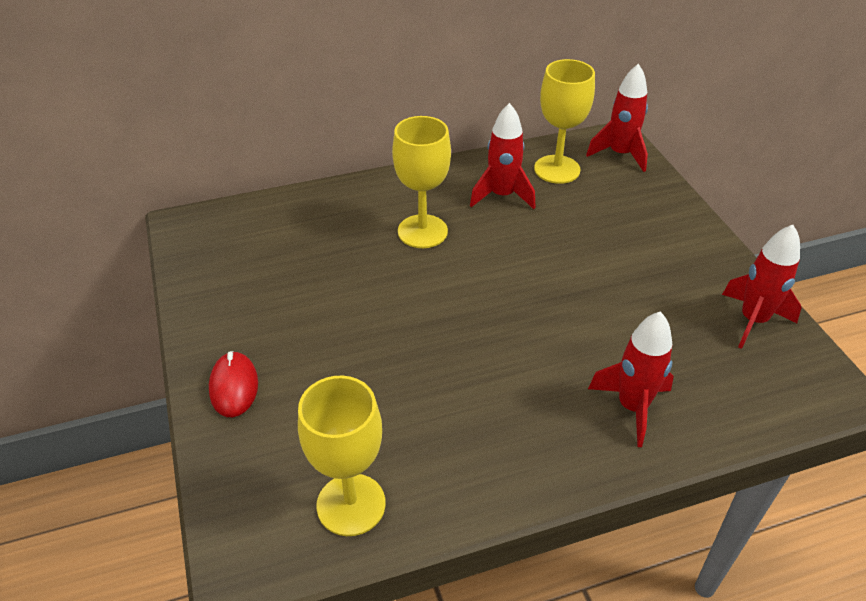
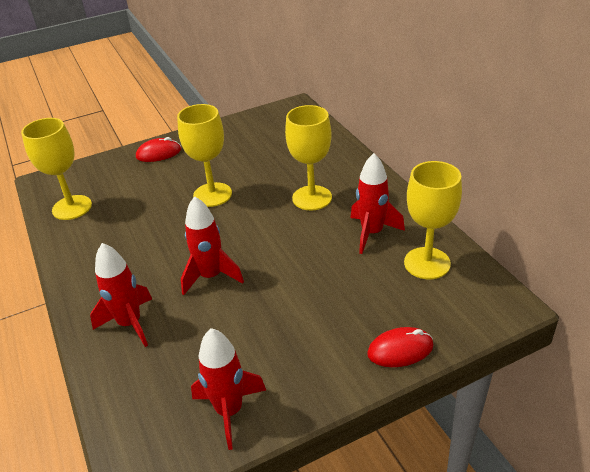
camera: 85 degrees right, 5 degrees down
red rocket [586,64,648,172] -> red rocket moved to [181,196,244,295]
none -> yellow goblet [177,104,232,207]
none -> red mouse [367,327,434,367]

